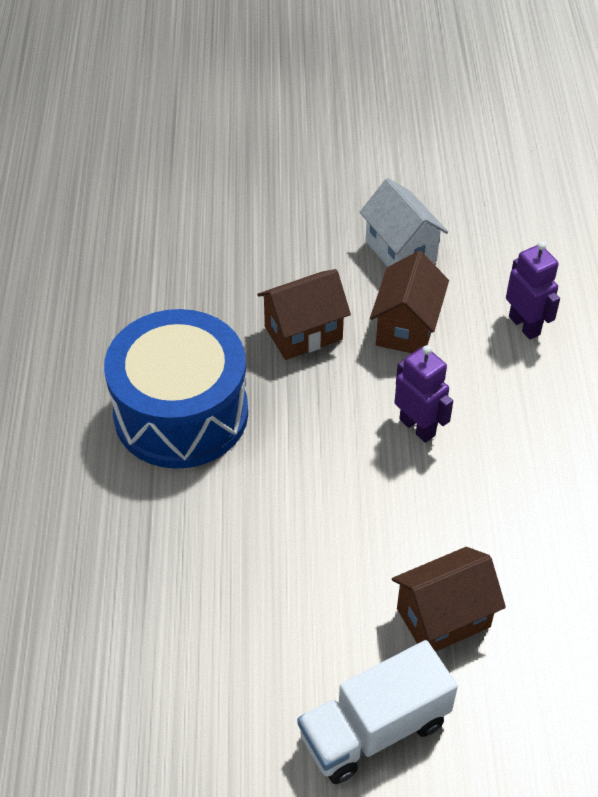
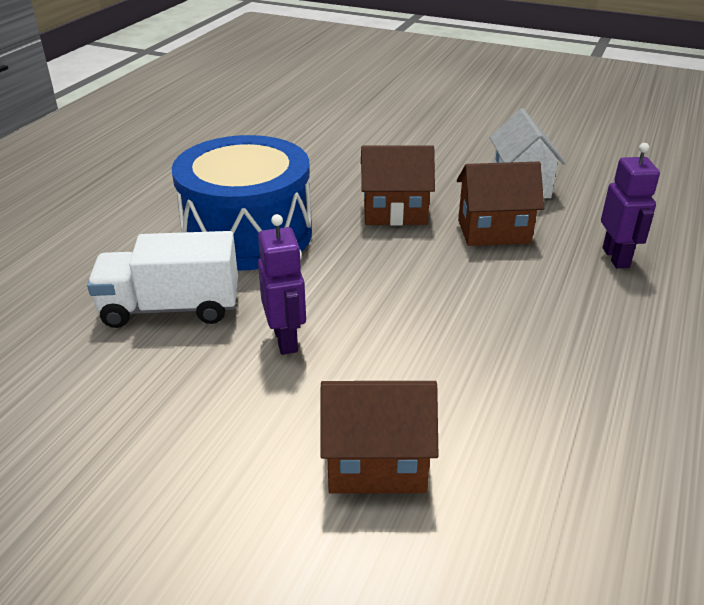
camera: 25 degrees right, 15 degrees down
white truck [298,640,458,784] -> white truck moved to [87,231,238,328]
brown house [370,251,449,353] -> brown house turned 45 degrees clockwise [457,162,544,246]
purple robot [394,345,453,443] -> purple robot moved to [258,214,306,355]

